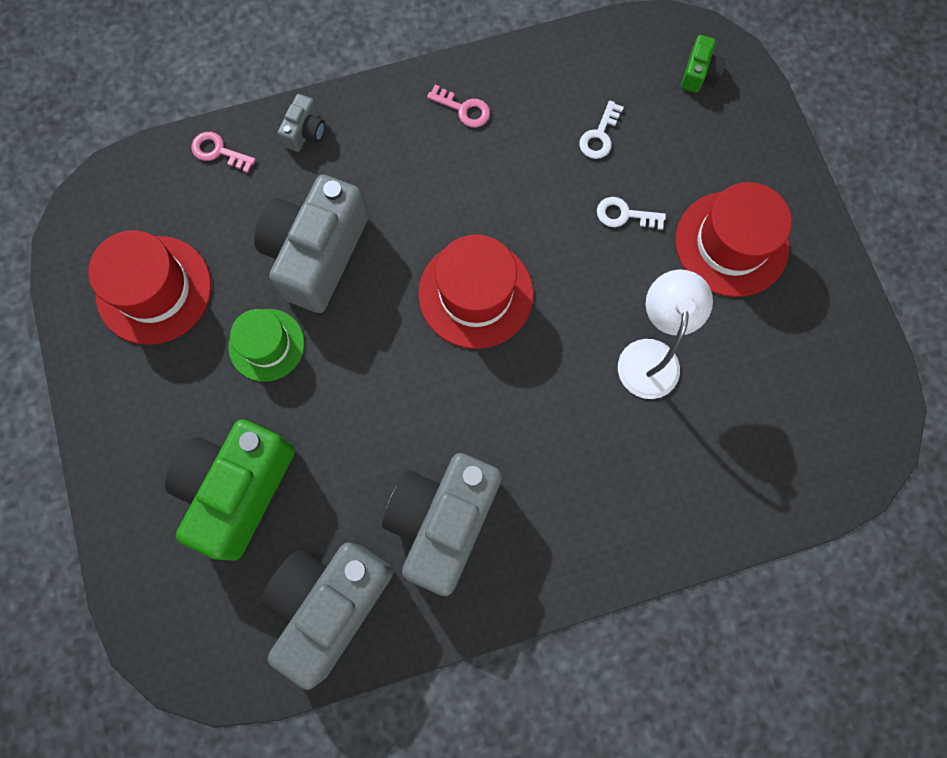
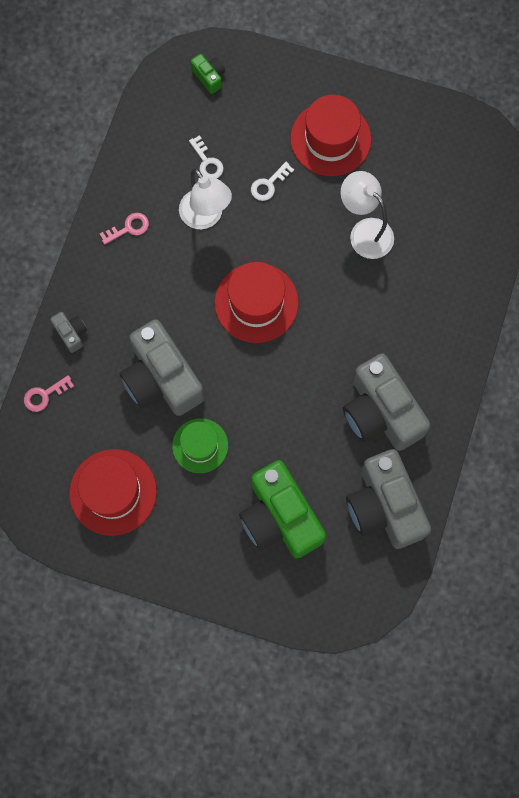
camera: 55 degrees left, 0 degrees up
none -> white lamp [179,168,232,229]

